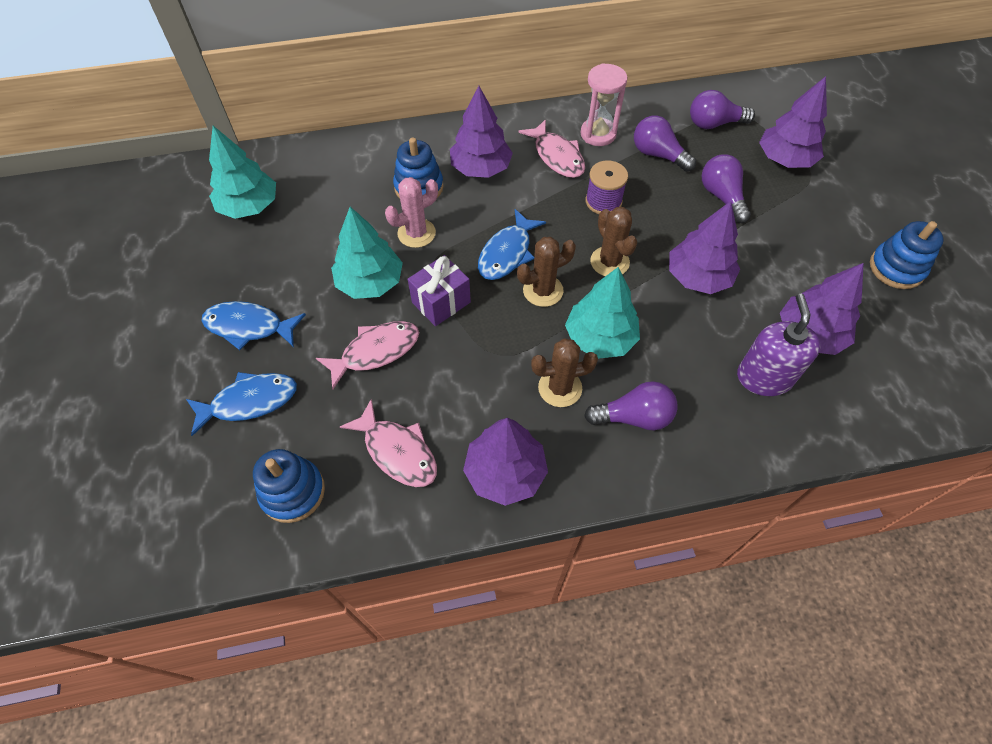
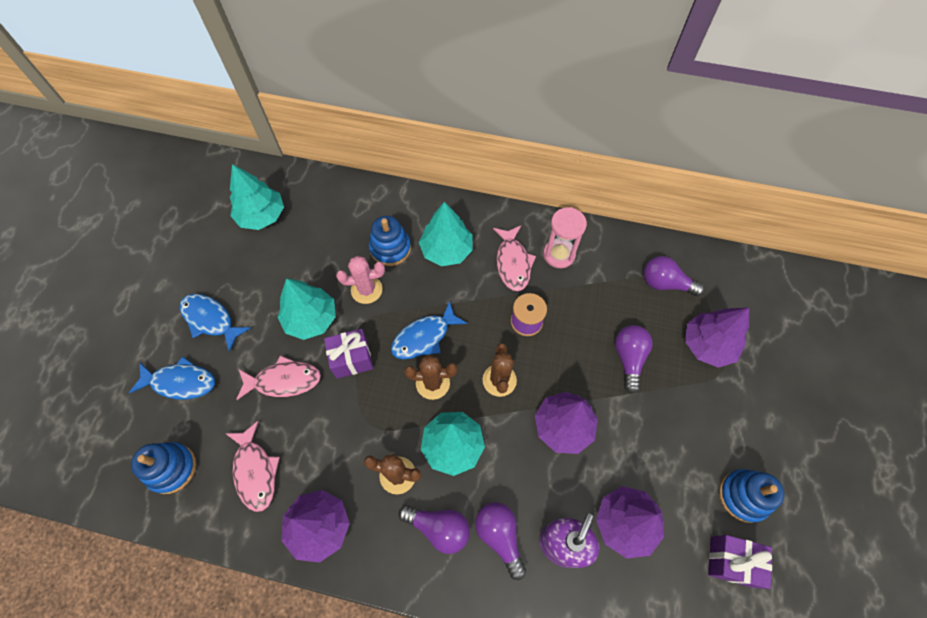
camera: 25 degrees right, 5 degrees up
purple tree [450,86,513,178] -> turquoise tree [419,202,473,266]
purple light bulb [634,116,696,172] -> purple light bulb moved to [475,502,526,580]
none -> purple gift [708,535,772,589]

